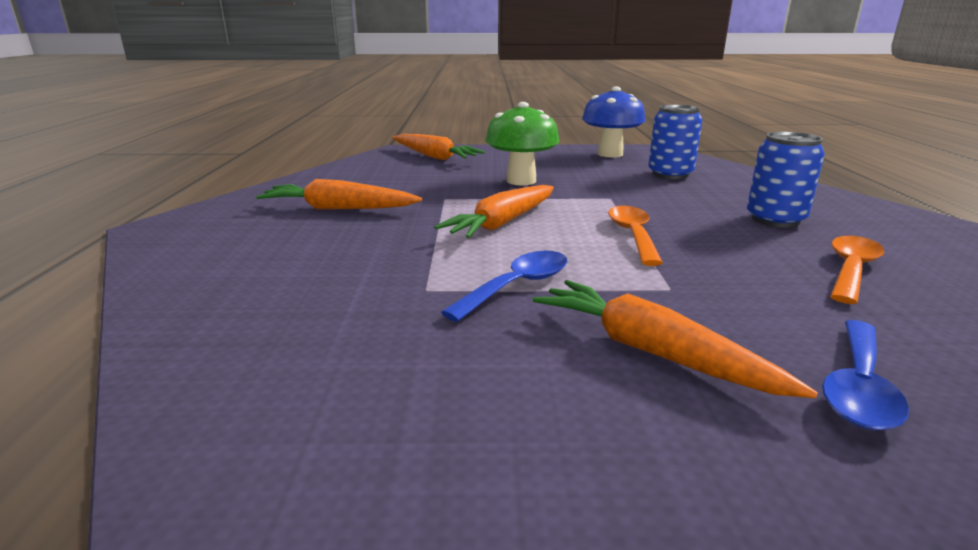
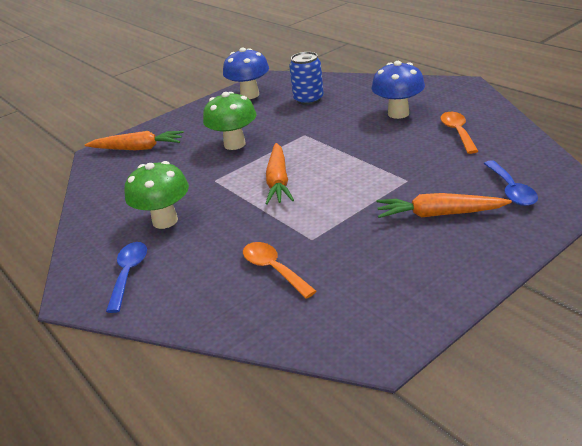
camera: 35 degrees left, 10 degrees up
orange carrot [256,179,422,209] -> green mushroom [124,161,189,229]
blue spoon [441,251,567,322] -> blue spoon moved to [106,242,147,313]
orange spoon [608,206,663,266] -> orange spoon moved to [243,242,316,299]
blue can [747,131,825,228] -> blue mushroom [371,61,425,119]

